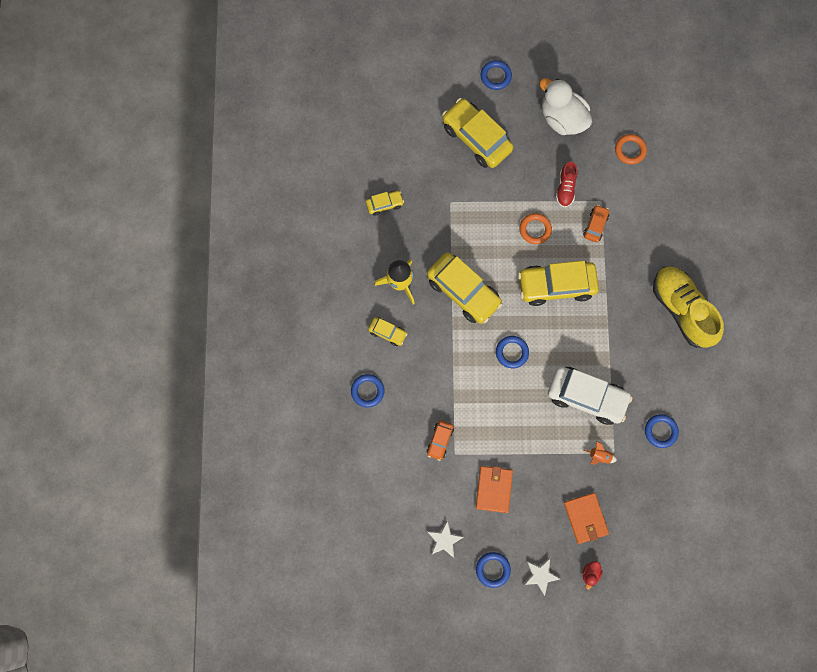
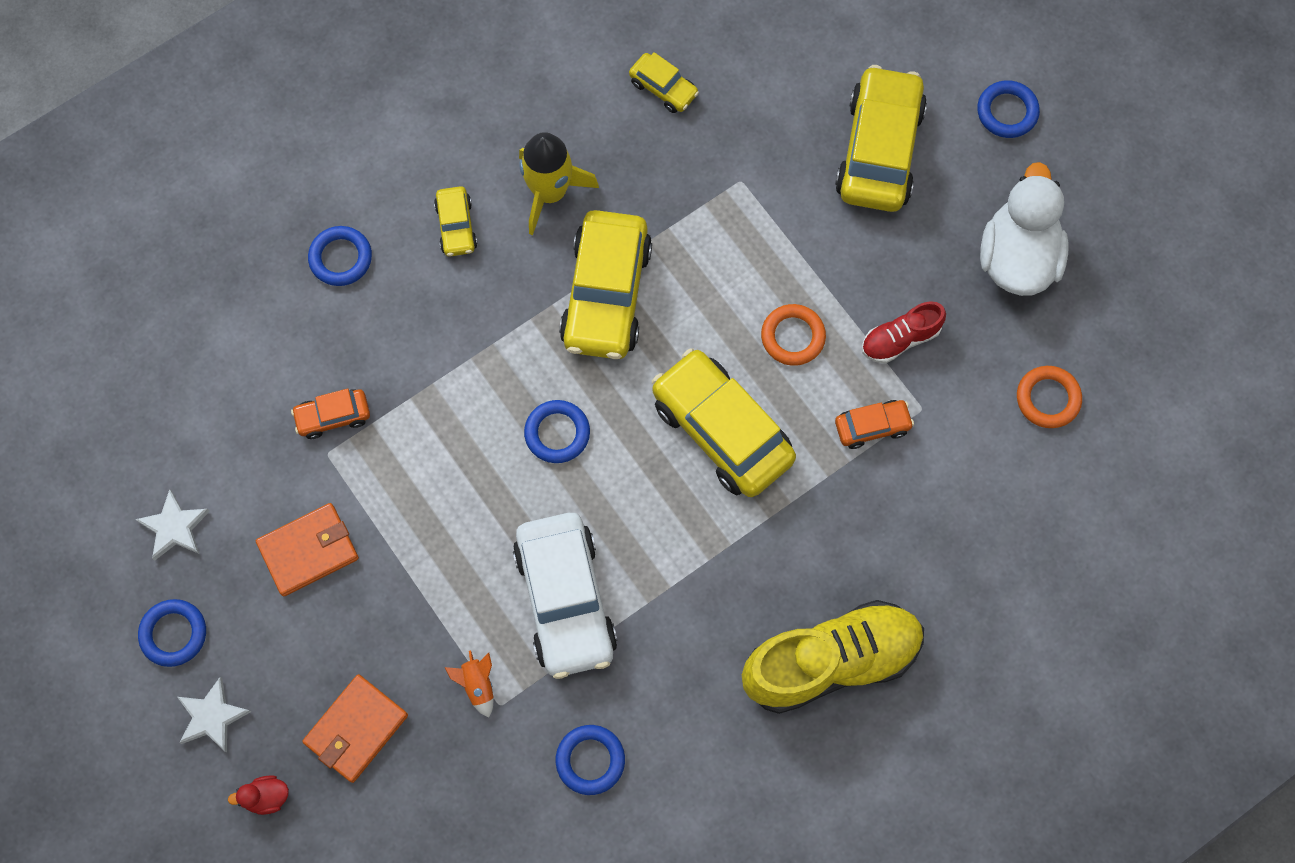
camera: 55 degrees right, 5 degrees down
yellow shoe [653,266,724,348] -> yellow shoe turned 45 degrees clockwise [742,600,924,714]

